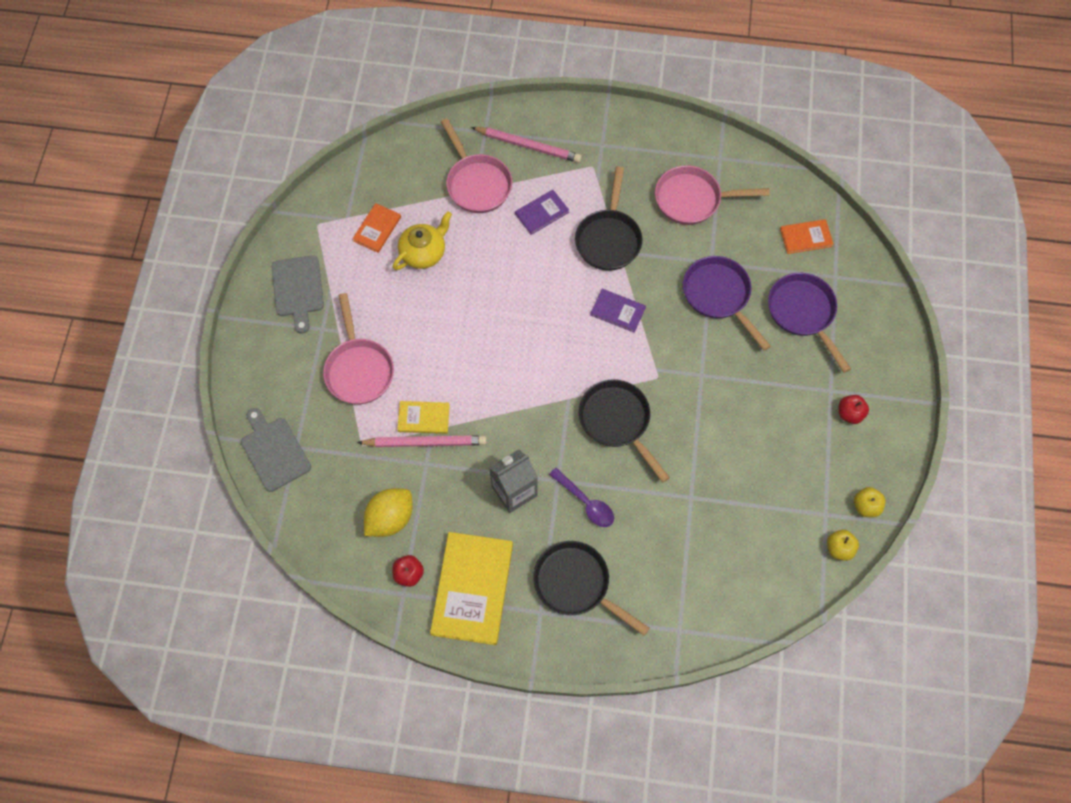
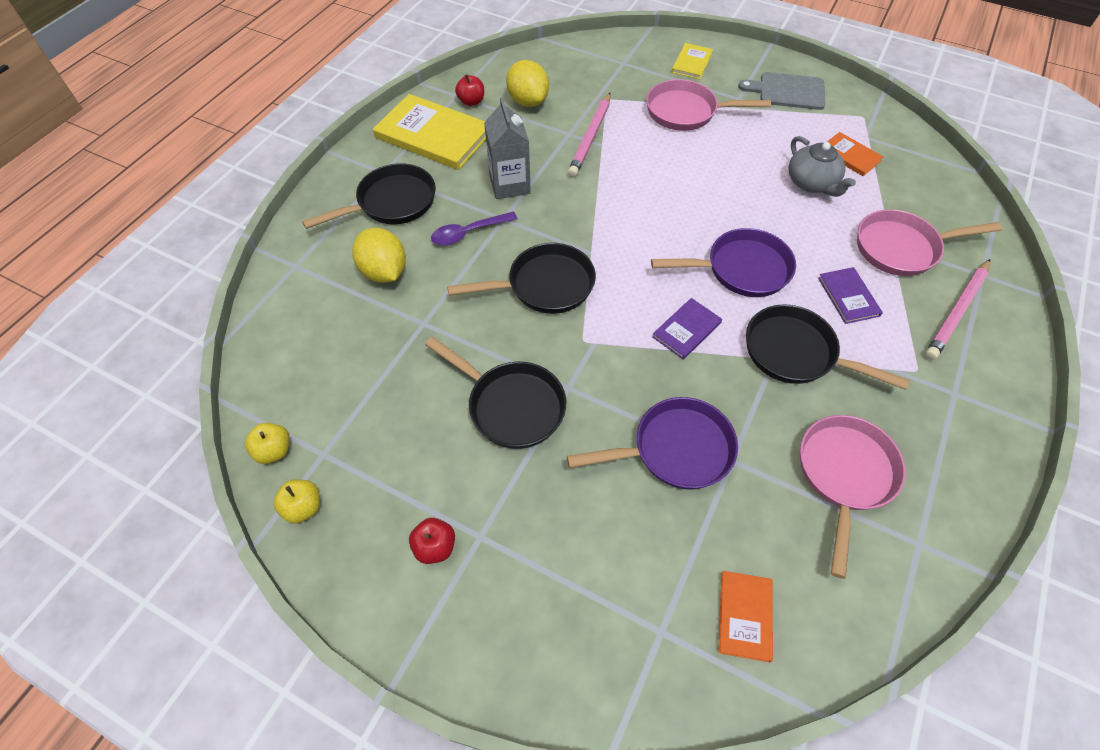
camera: 110 degrees right, 10 degrees down
grey cutting board [241,408,311,492] -> none
yellow teapot [393,211,452,270] -> grey teapot [789,136,856,197]
yellow book [397,401,450,434] -> yellow book moved to [672,43,713,79]
purple pan [768,273,851,373] -> purple pan moved to [651,228,796,297]
none -> yellow lemon [352,228,406,283]
none -> black pan [425,337,566,449]

